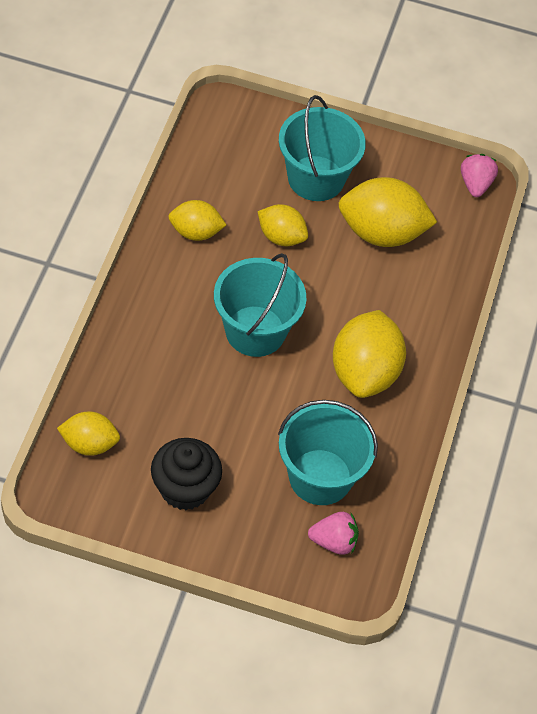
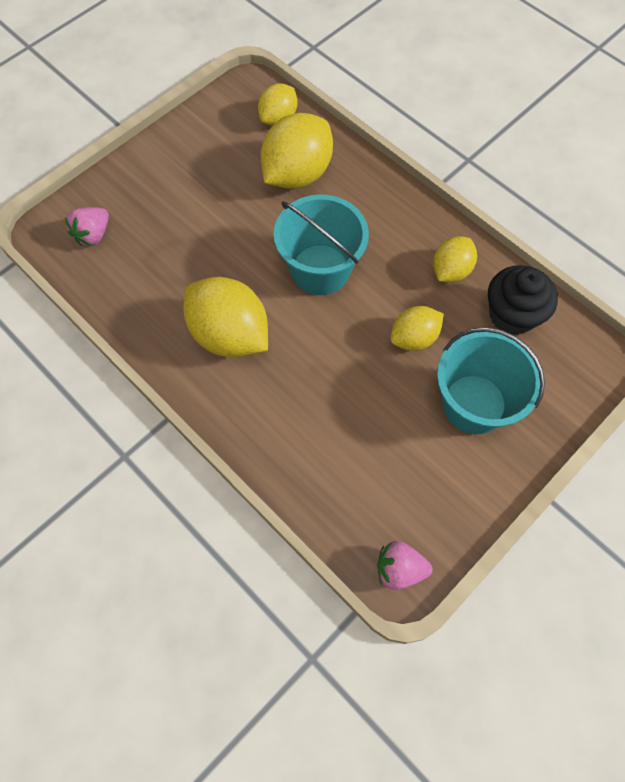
camera: 125 degrees right, 10 degrees up
black cupcake [151,438,222,510] -> black cupcake moved to [488,265,558,335]
turquoise bucket [278,400,378,505] -> none
yellow lemon [338,177,437,247] -> yellow lemon moved to [260,113,333,189]
pink strawberry [461,154,498,197] -> pink strawberry turned 150 degrees clockwise [377,541,432,590]

